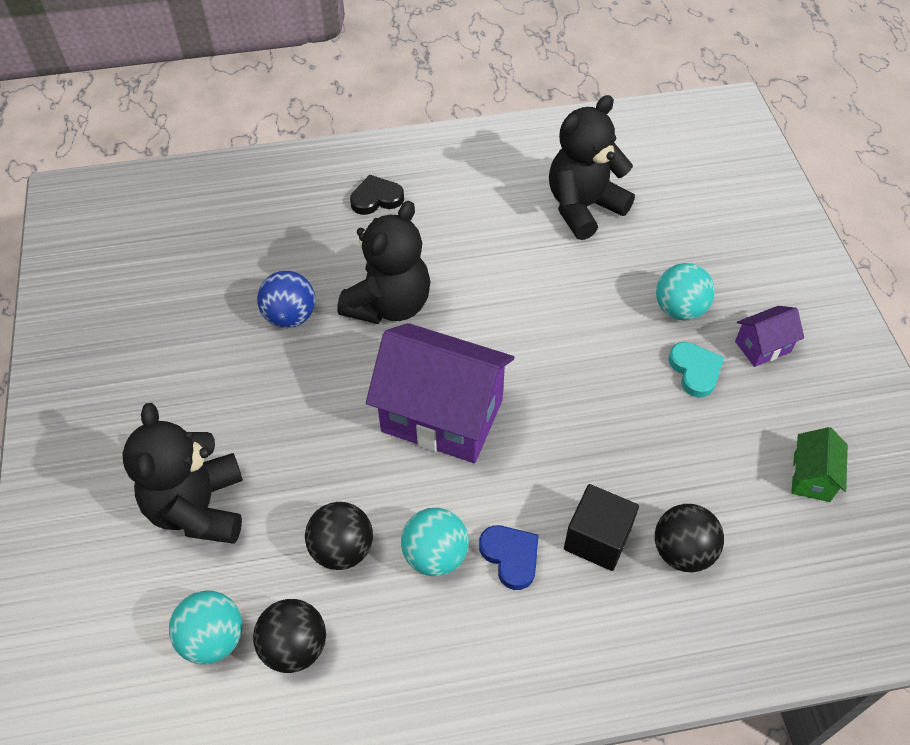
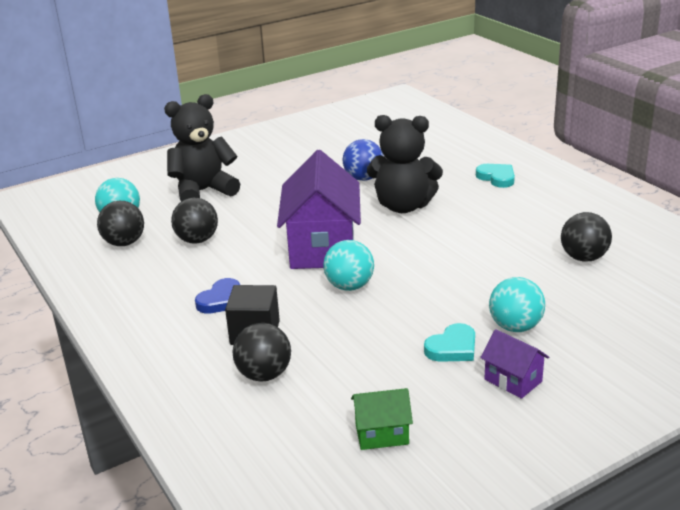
camera: 70 degrees right, 25 degrees down
black heart [350,175,404,215] -> turquoise heart [476,164,515,188]
turquoise ball [401,508,469,576] -> turquoise ball moved to [323,240,374,291]
black teddy bear [549,95,635,240] -> black ball [561,212,612,262]

